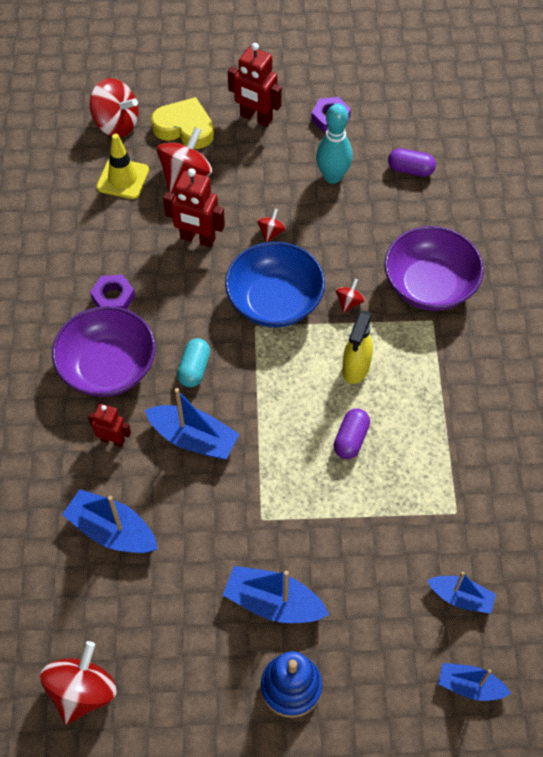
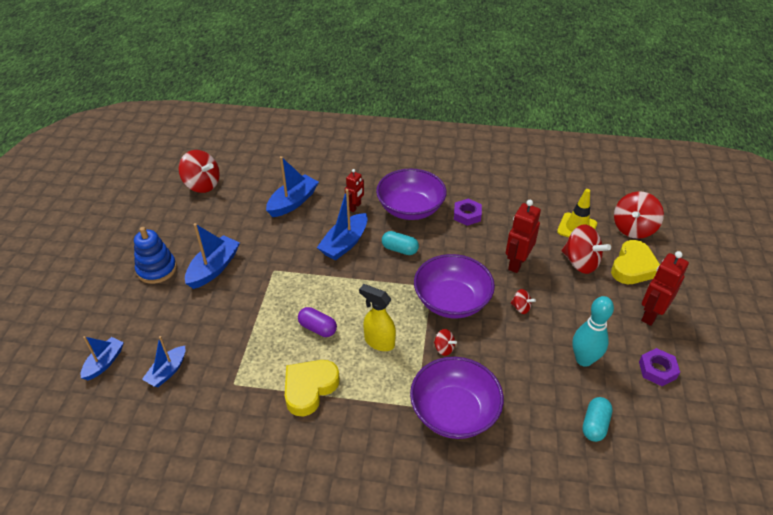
camera: 100 degrees right, 15 degrees down
blue bowl [225,242,325,327] -> purple bowl [414,254,495,318]
purple capsule [388,148,436,177] -> turquoise capsule [582,397,613,442]
none -> yellow heart [285,360,340,416]

